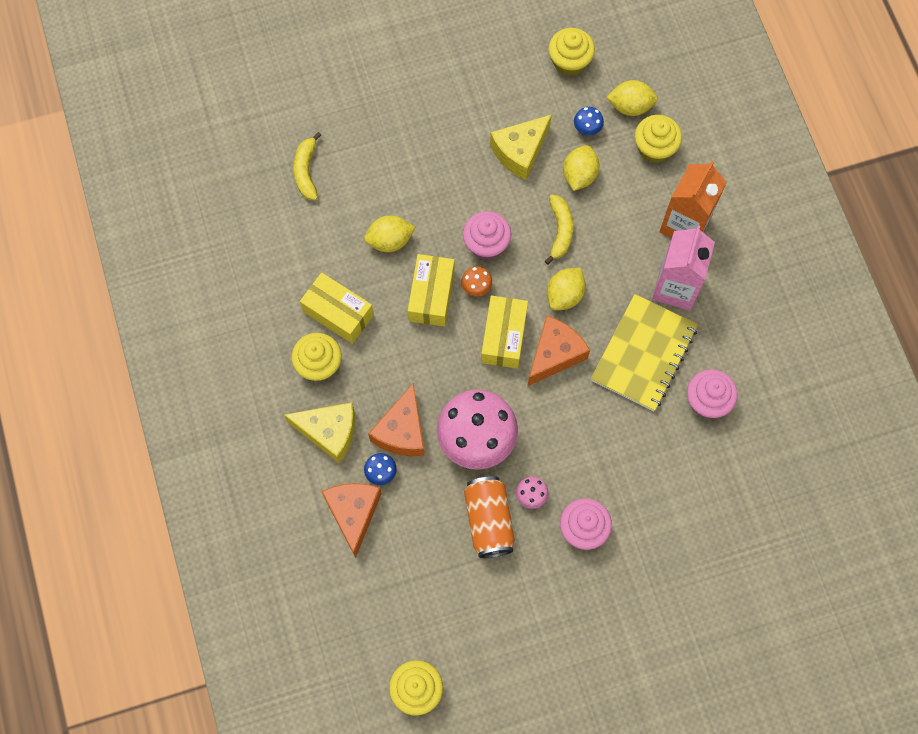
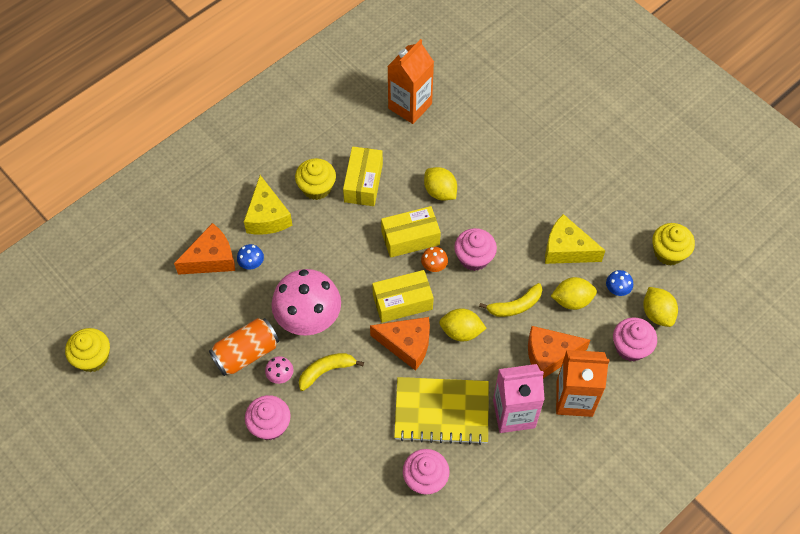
camera: 65 degrees right, 10 degrees down
yellow banana [293,132,321,200] -> yellow banana moved to [299,353,364,391]
orange cheese [368,383,425,456] -> orange cheese moved to [528,326,590,379]
yellow cupcake [635,115,682,163] -> pink cupcake [613,317,657,361]
none -> orange carton [387,39,434,124]

